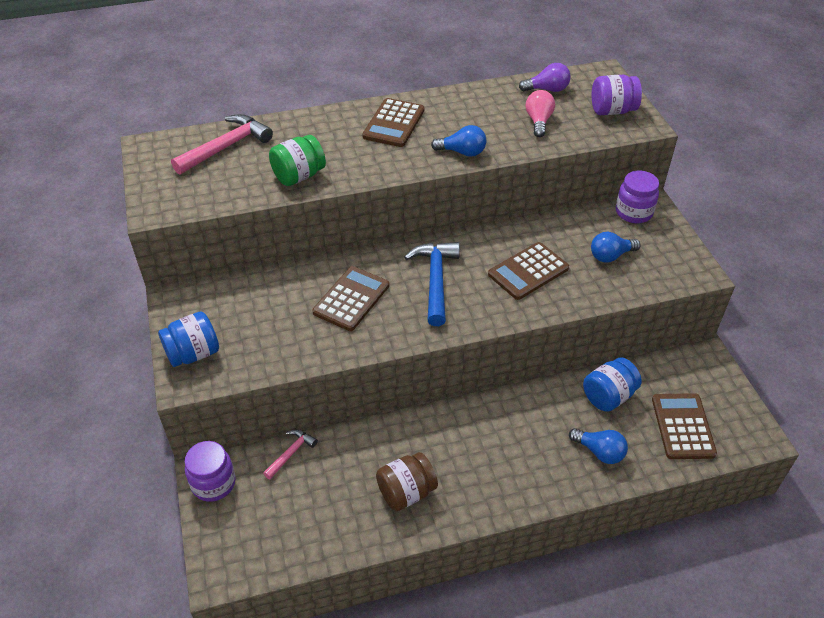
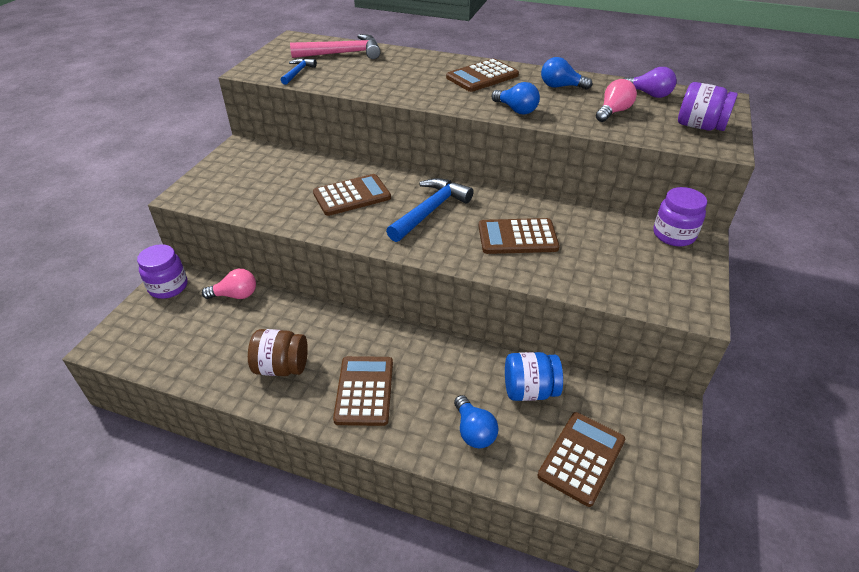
camera: 35 degrees right, 5 degrees down
blue jar [158,312,219,367] -> none
pink hammer [263,430,318,479] -> pink light bulb [202,269,256,299]
green jar [269,135,326,186] -> none
blue light bulb [591,232,640,263] -> blue light bulb moved to [541,57,592,90]
none -> blue hammer [281,58,317,85]
none -> brown calculator [333,356,393,426]

